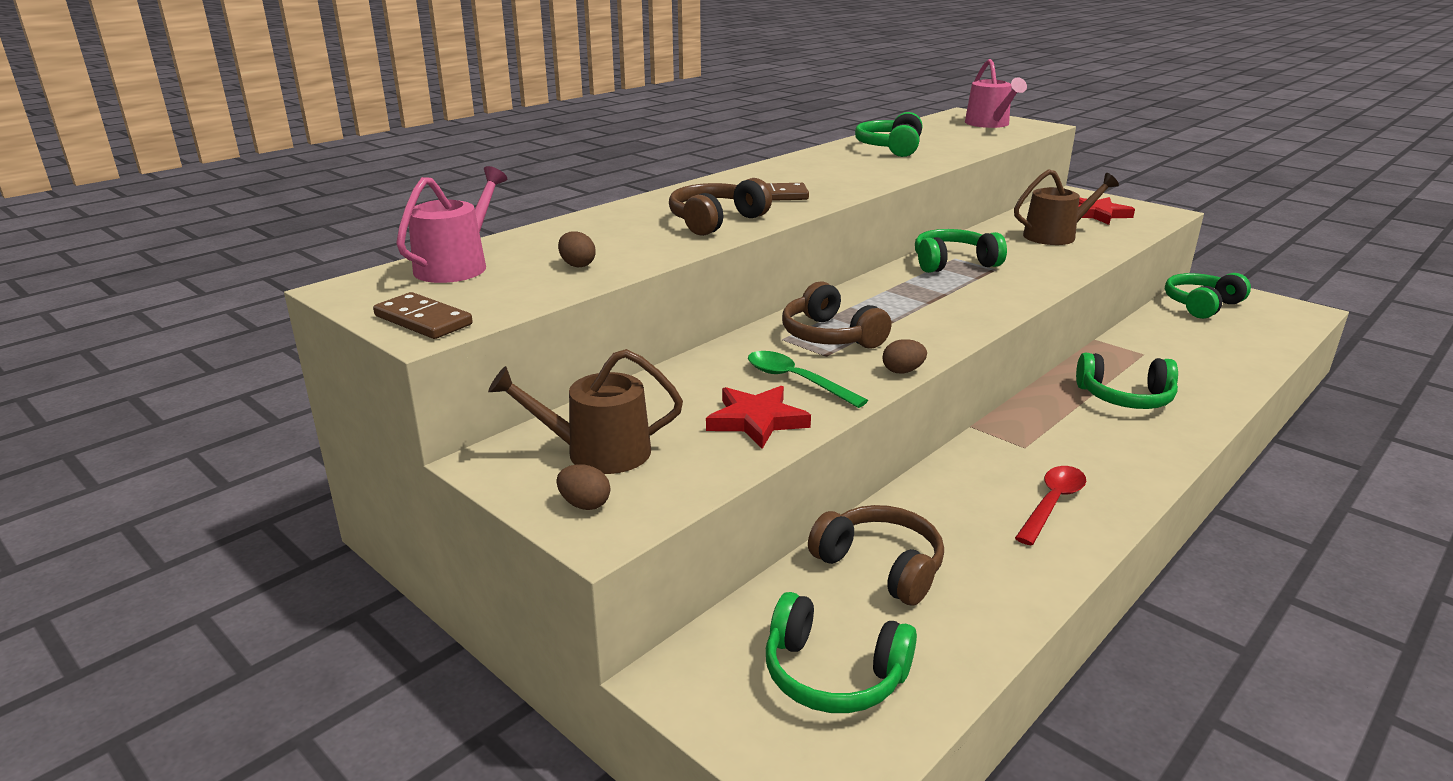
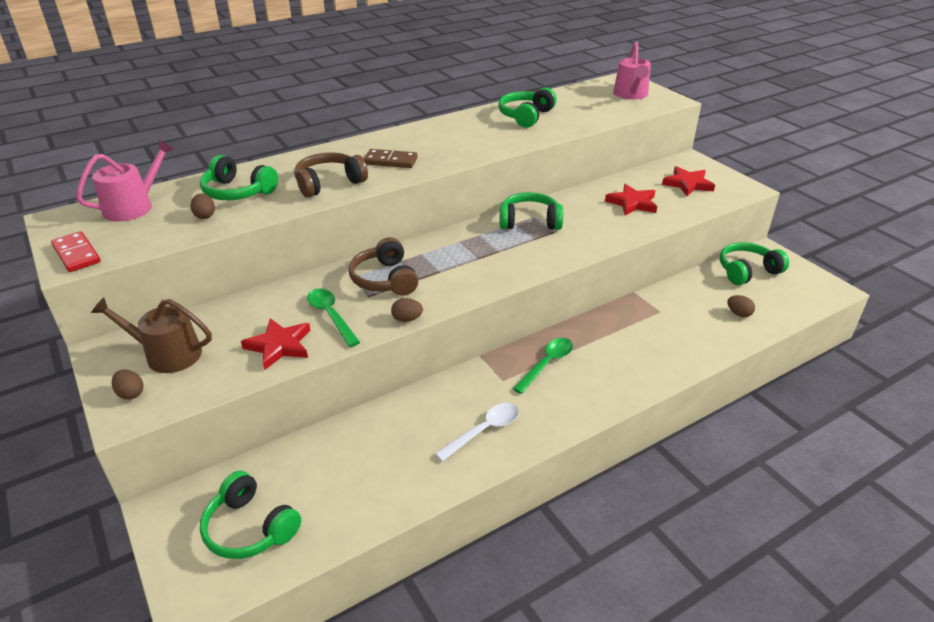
camera: 15 degrees right, 10 degrees up
brown domino [373,292,472,339] -> red domino [51,231,101,272]
brown headphones [808,505,944,606] -> none
brown watering can [1014,169,1119,245] -> red star [605,184,657,216]
red spoon [1015,466,1086,545] -> white spoon [435,403,519,461]
green headphones [1076,353,1178,409] -> green headphones moved to [200,155,278,200]
none -> green spoon [513,338,573,394]
none -> brown egg [728,295,755,317]

